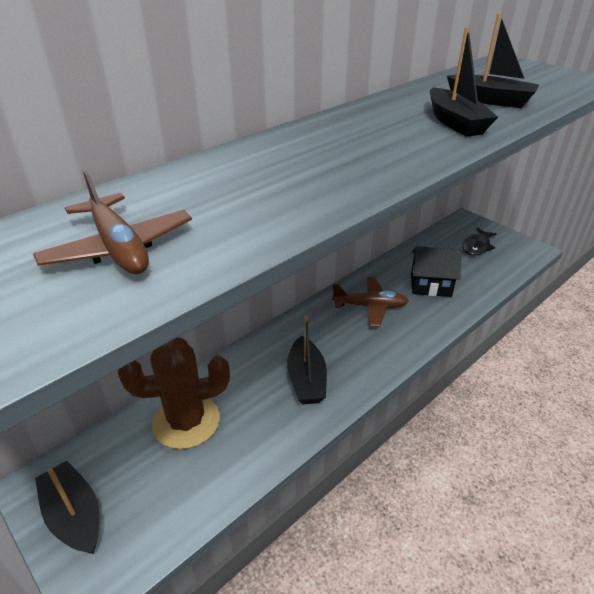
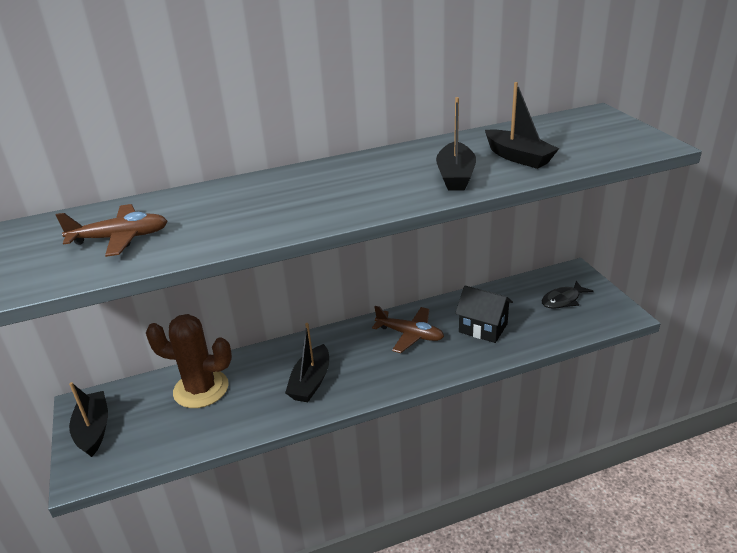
camera: 25 degrees right, 5 degrees down
brown plane [33,170,192,274] -> brown plane turned 90 degrees counterclockwise [56,204,167,257]

